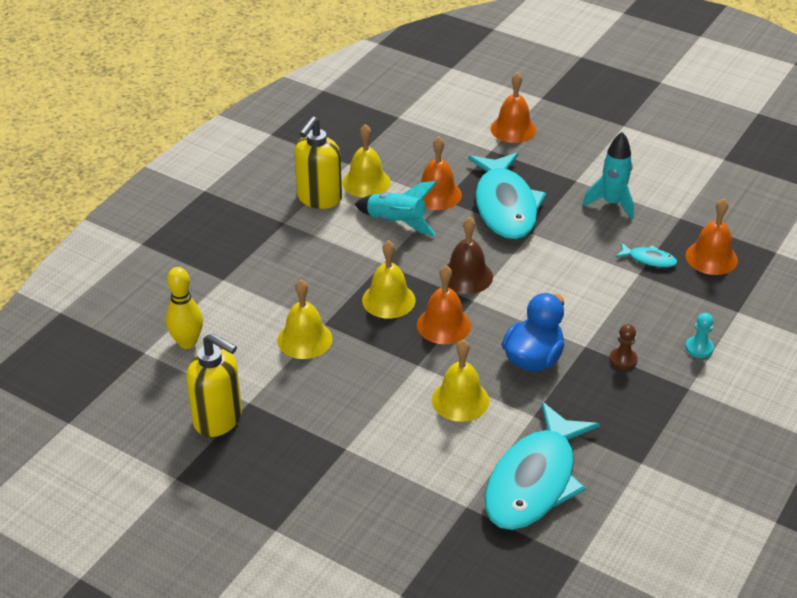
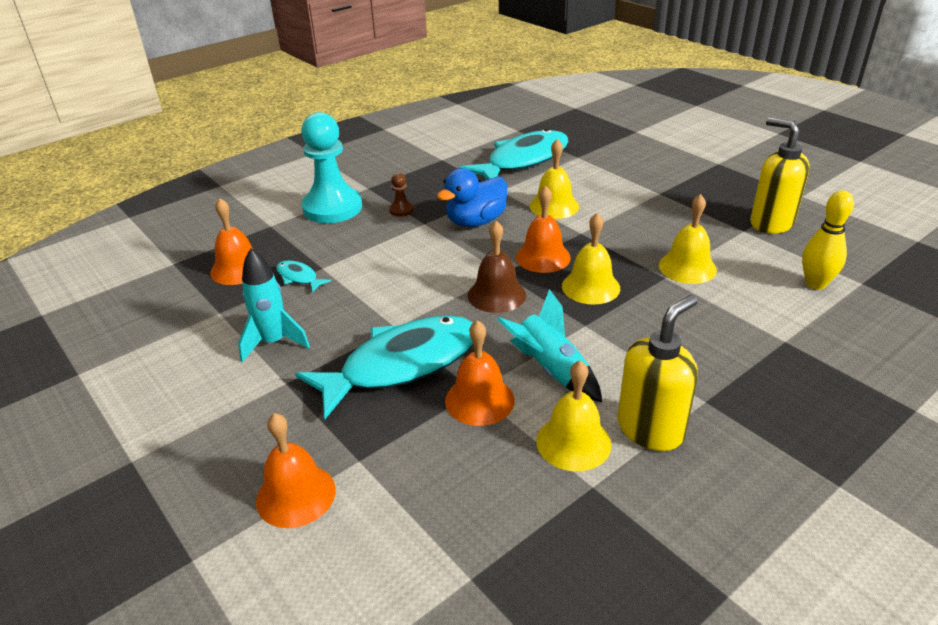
camera: 160 degrees left, 5 degrees down
turquoise fish [468,153,546,240] -> turquoise fish turned 45 degrees clockwise [295,316,473,419]
turquoise pawn [685,313,714,358] -> turquoise pawn [301,112,362,223], size x2.46

